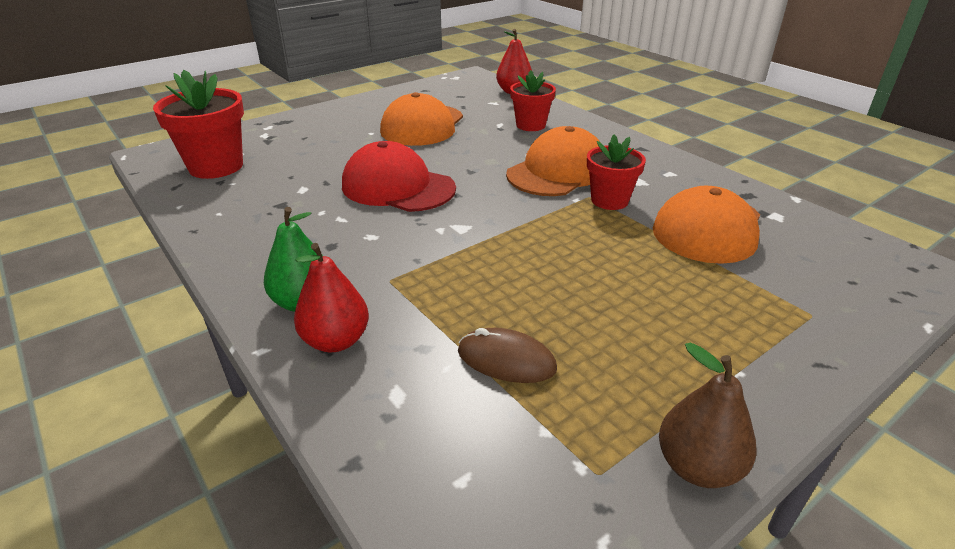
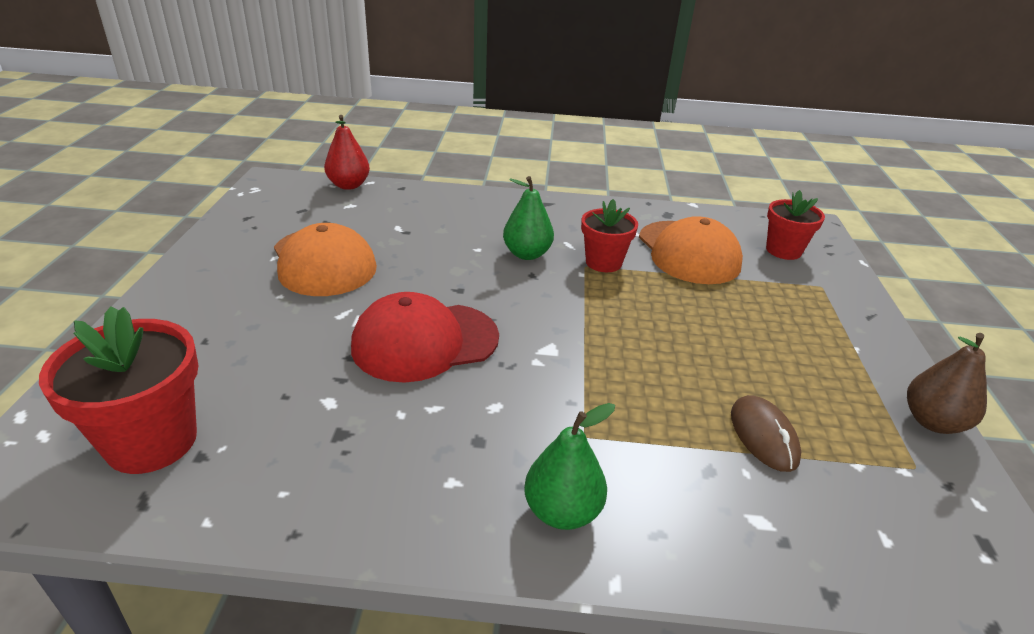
camera: 50 degrees left, 0 degrees up
red pear [294,243,369,352] -> none
brown mouse [458,328,557,383] -> brown mouse turned 75 degrees counterclockwise [731,395,801,472]
orange cap [506,126,600,196] -> green pear [503,176,554,260]
red flower pot [510,70,556,131] -> red flower pot moved to [766,190,825,260]

